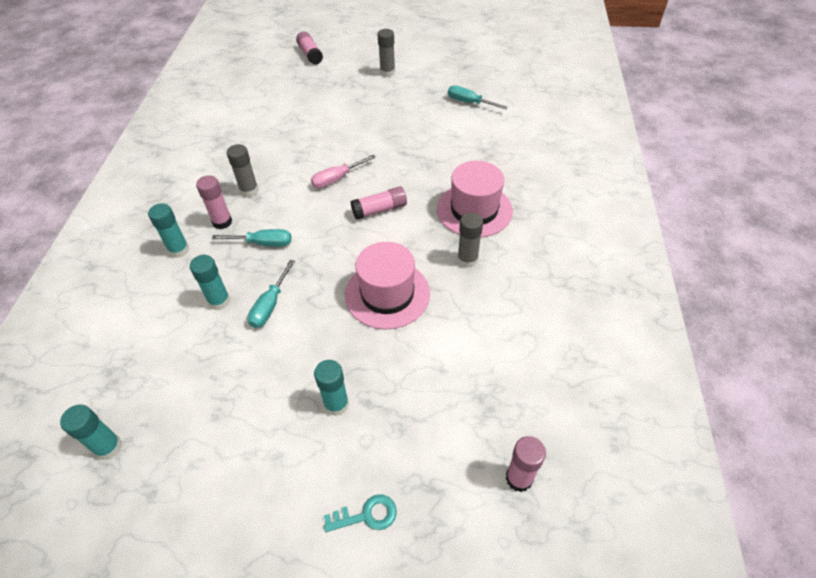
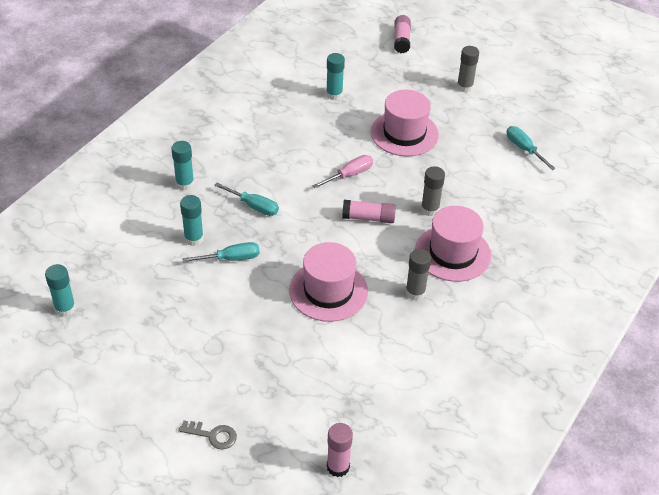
camera: 25 degrees right, 5 degrees down
pink glue stick [196,175,232,229] -> none
grey glue stick [227,144,259,197] -> grey glue stick moved to [421,166,445,216]
turquoise screwdriver [247,260,295,328] -> turquoise screwdriver turned 150 degrees counterclockwise [182,242,260,262]
pink screwdriver [311,155,376,188] -> pink screwdriver turned 150 degrees clockwise [313,155,373,189]
turquoise glue stick [314,360,349,416] -> turquoise glue stick moved to [326,53,345,100]
turquoise key [324,494,397,532] -> grey key [179,420,237,450]
none -> pink hat [371,90,439,156]

